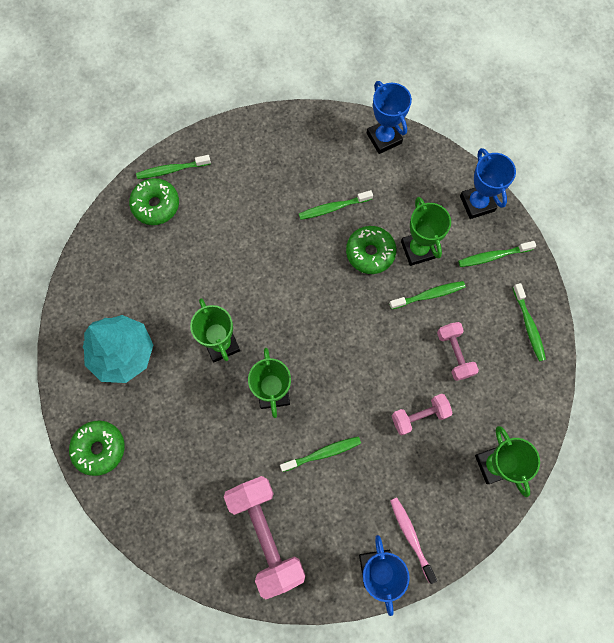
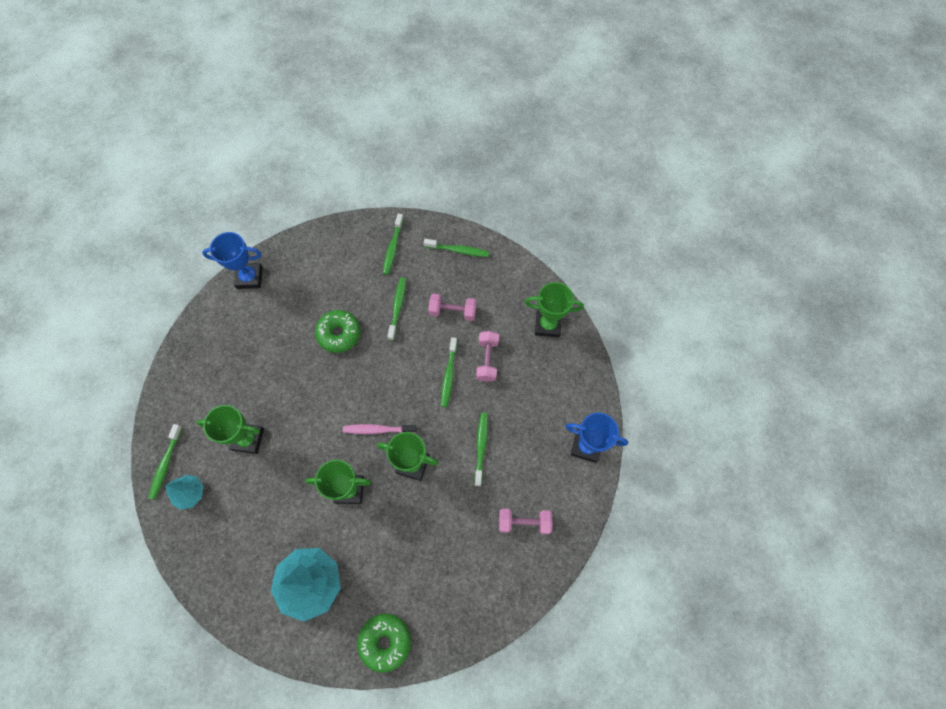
camera: 65 degrees left, 5 degrees down
green donut [129,178,179,225] -> turquoise tree [166,475,204,510]
pink dumbbell [224,476,305,599] -> pink dumbbell [499,509,553,534], size x0.54
green toothbrush [299,190,373,220] -> green toothbrush moved to [441,337,457,407]
pink toothbrush [390,497,437,584] -> pink toothbrush moved to [343,424,416,434]
green trophy [401,197,451,266] -> green trophy moved to [196,405,264,454]
blue trophy [460,148,516,219] -> none

